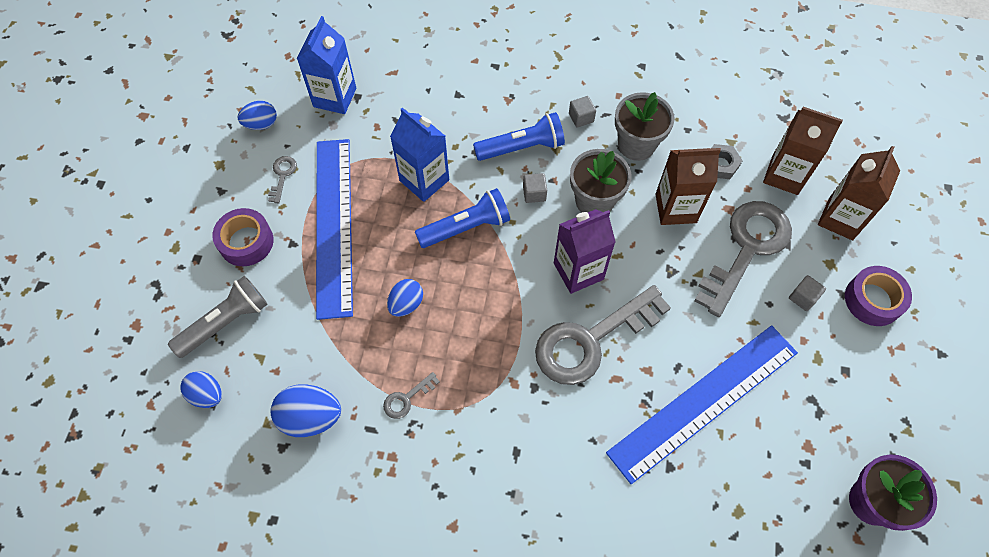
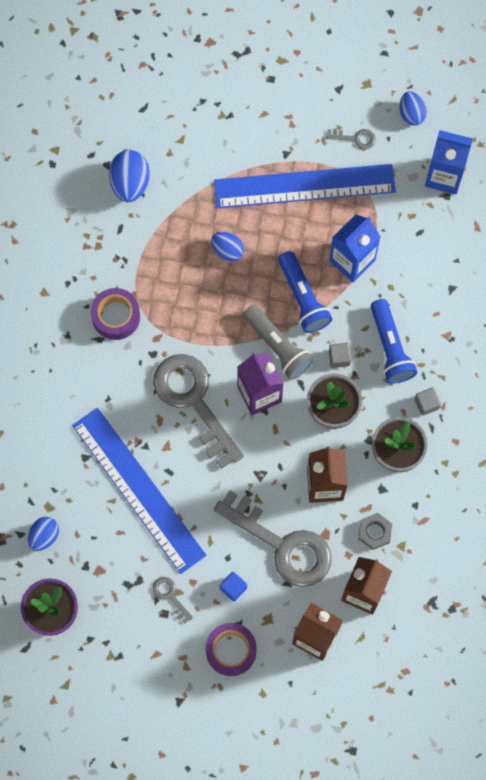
camera: 90 degrees right, 10 degrees up
grey flashlight [168,276,268,358] -> grey flashlight moved to [243,305,314,380]
blue egg [180,371,222,408] -> blue egg moved to [27,517,59,551]
purple tape [212,208,274,266] -> purple tape moved to [91,288,140,340]
grey key [383,372,440,419] -> grey key moved to [152,577,193,624]
grey cube [789,275,826,311] -> blue cube [220,572,247,602]

